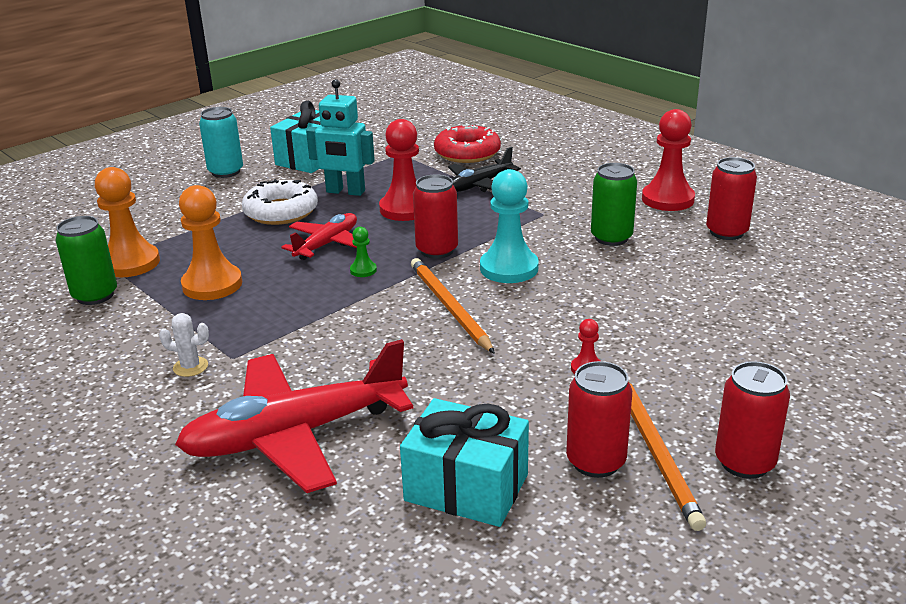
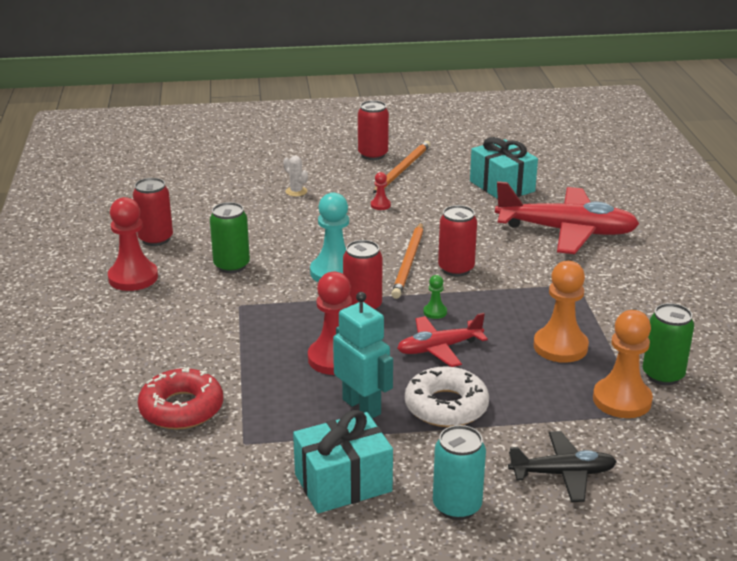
camera: 145 degrees left, 0 degrees up
white cactus [159,313,209,377] -> white cactus moved to [283,156,308,196]
black plane [448,147,521,192] -> black plane moved to [508,431,617,502]
red can [566,361,632,478] -> red can moved to [438,205,477,277]

